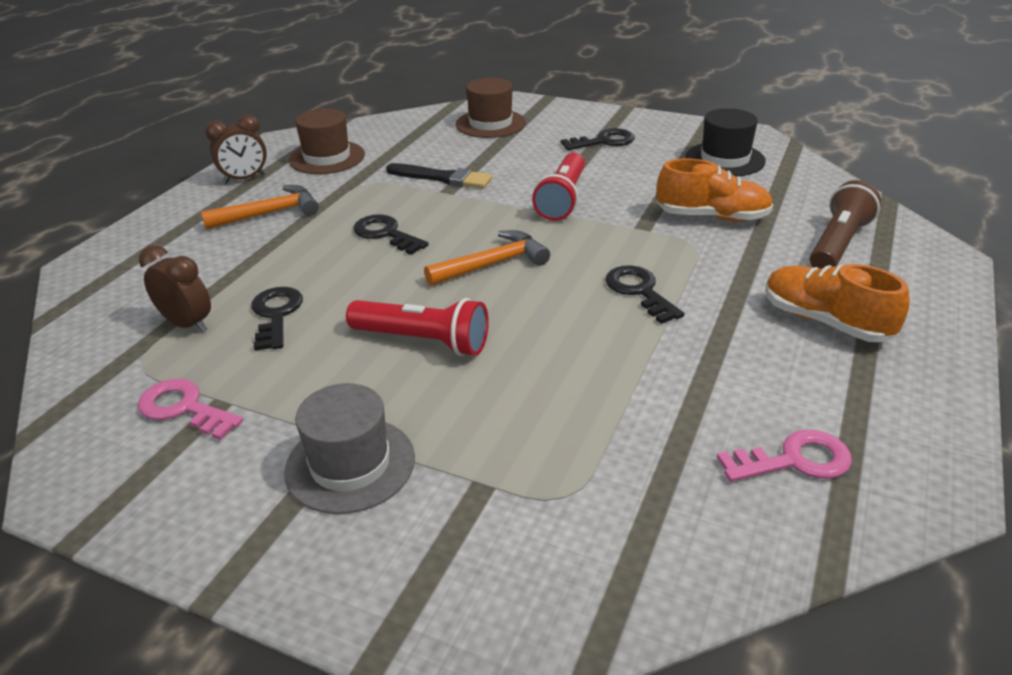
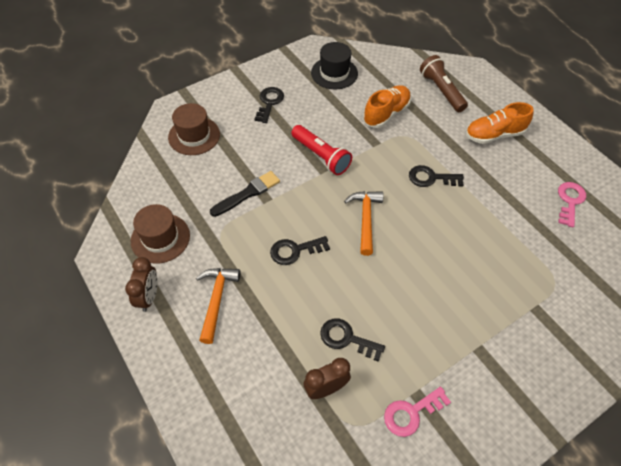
camera: 60 degrees left, 20 degrees up
grey hat [284,383,415,514] -> none
red flashlight [346,298,489,356] -> none

